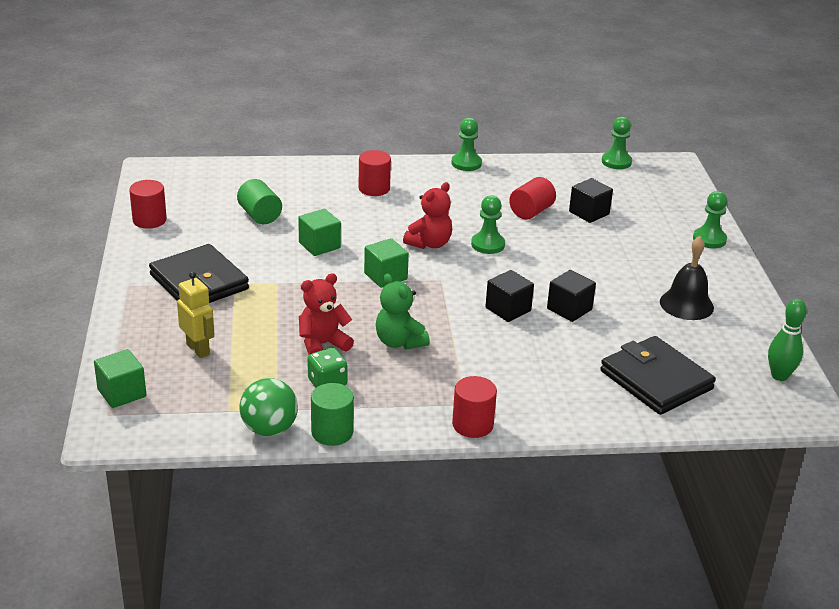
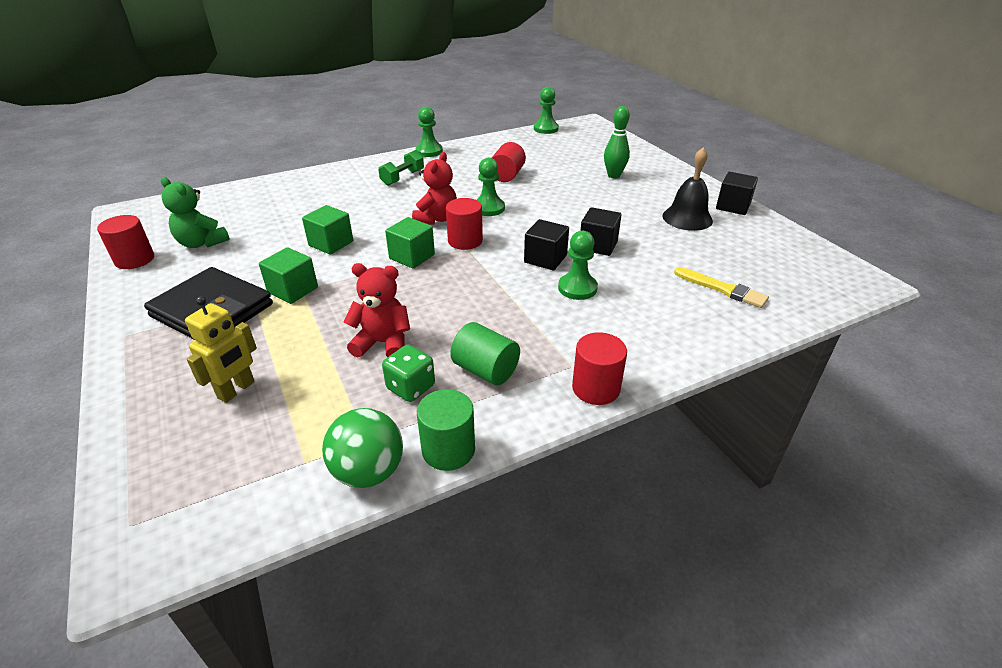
camera: 20 degrees left, 5 degrees up
green cube [94,349,146,408] -> green cube moved to [259,247,318,304]
yellow robot [177,271,214,358] -> yellow robot turned 90 degrees clockwise [185,296,257,403]
green cylinder [237,179,282,224] -> green cylinder moved to [450,322,520,385]
red teddy bear [299,273,354,355] -> red teddy bear turned 60 degrees clockwise [343,263,410,357]
red cylinder [358,150,391,196] -> red cylinder moved to [446,198,483,250]
green teddy bear [376,274,430,350] -> green teddy bear moved to [161,177,230,248]
black cube [569,178,613,223] -> black cube moved to [716,172,758,215]
black wallet [600,336,716,415] -> yellow brush [674,267,769,308]
green pawn [693,191,727,249] -> green pawn moved to [558,231,598,300]
green bowling pin [768,299,807,381] -> green bowling pin moved to [604,106,630,178]
none -> green dumbbell [378,150,424,186]

